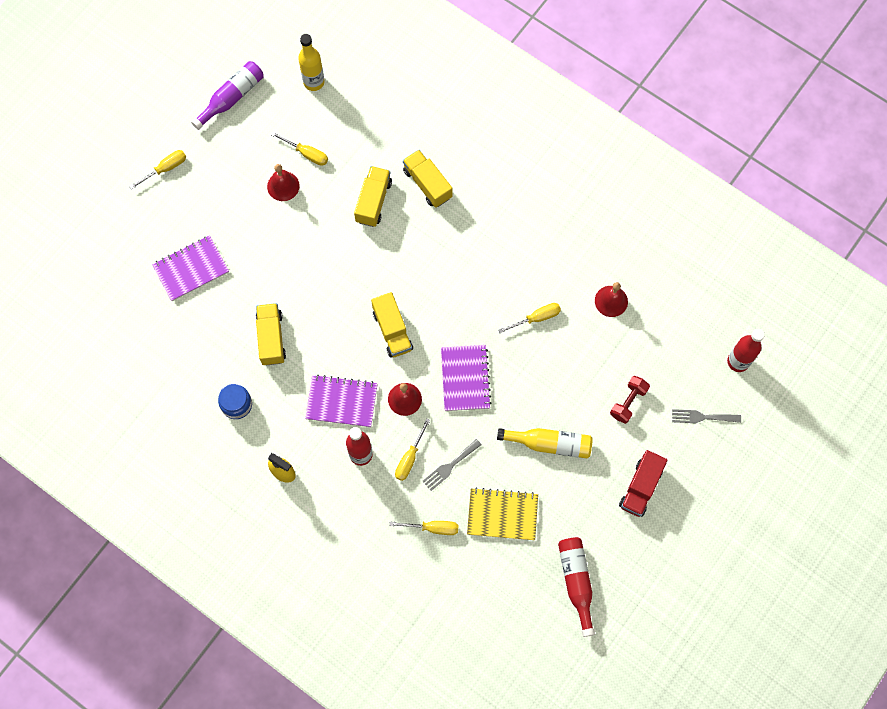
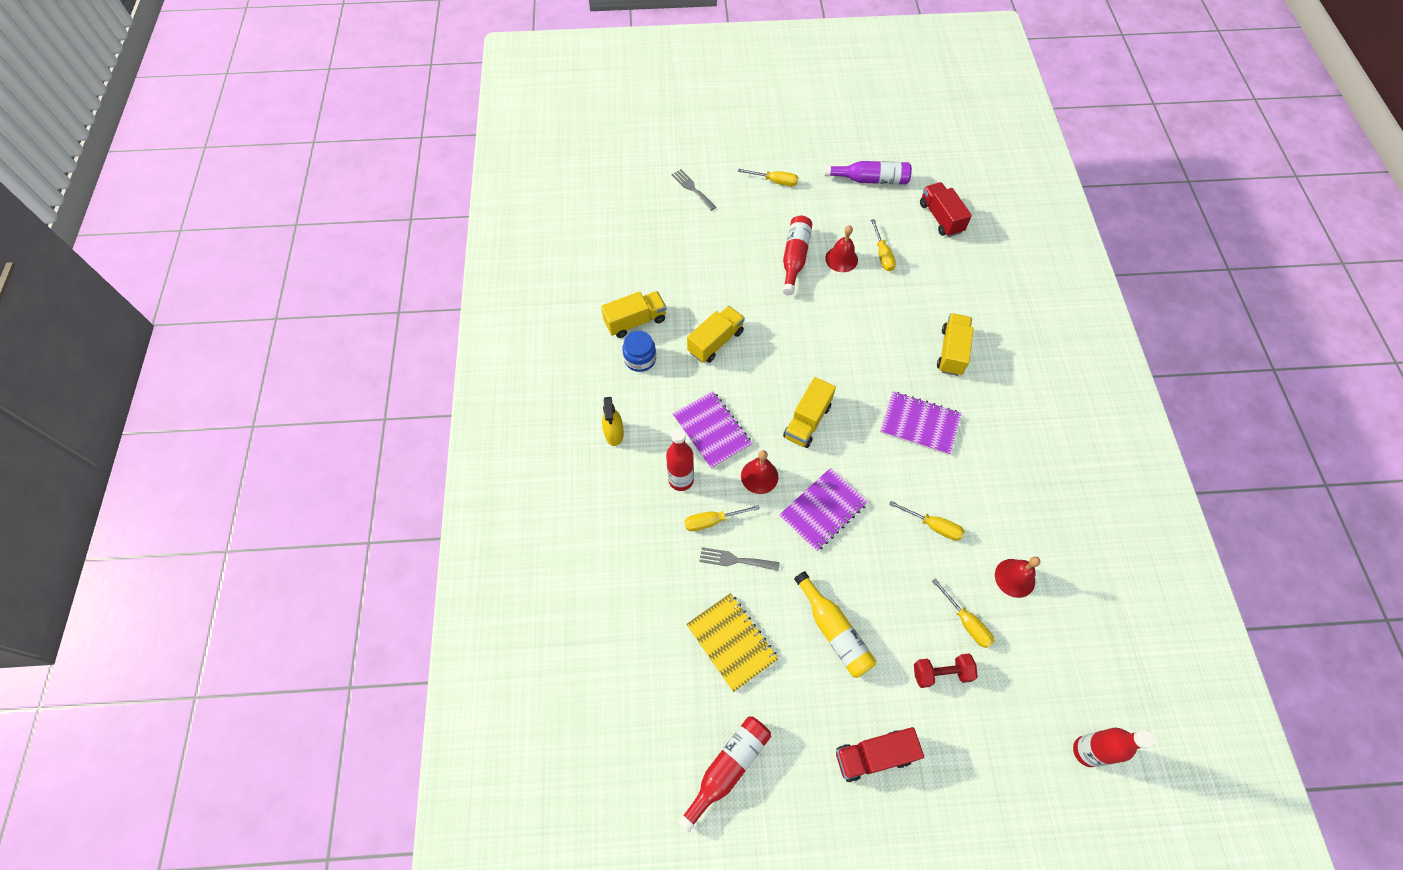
camera: 50 degrees right, 10 degrees down
purple notebook [152,235,229,302] -> purple notebook moved to [880,391,961,455]
yellow bottle [298,34,325,91] -> red truck [920,182,972,237]
yellow truck [354,166,392,227] -> yellow truck moved to [601,291,666,338]
yellow screwdriver [389,521,459,535] -> yellow screwdriver moved to [932,578,994,648]
grey fork [672,409,741,423] -> grey fork moved to [672,169,716,211]
none -> red bottle [783,216,812,295]

